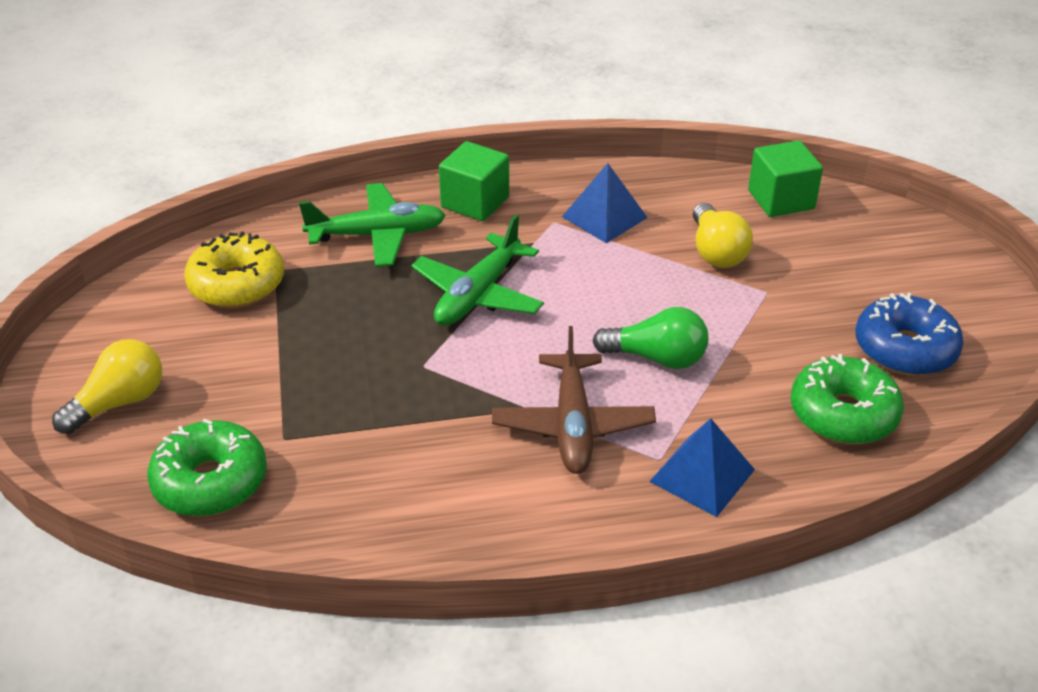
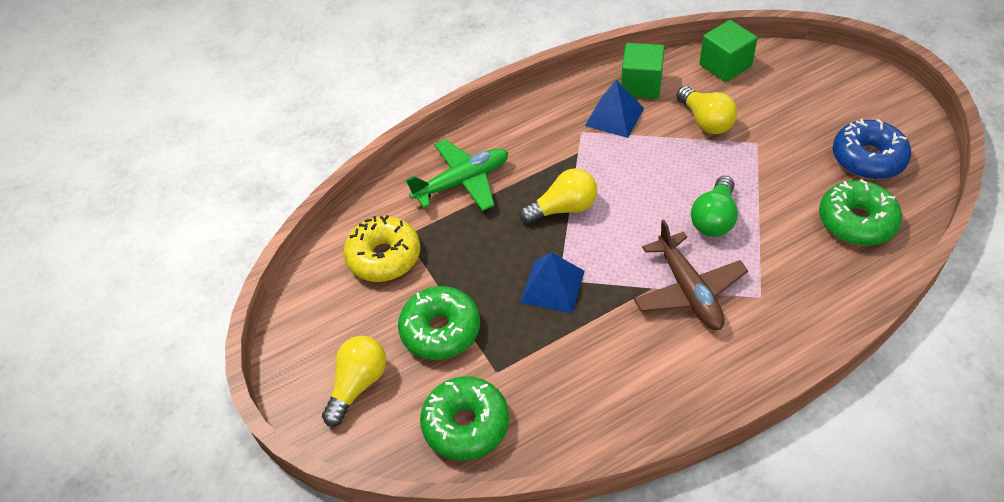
camera: 15 degrees left, 10 degrees up
green plane [411,215,544,326] -> yellow light bulb [519,168,597,224]
green cube [439,141,509,221] -> green cube moved to [621,43,665,99]
green light bulb [592,307,708,369] -> green light bulb turned 120 degrees clockwise [691,176,738,237]
blue pyramid [649,418,755,517] -> blue pyramid moved to [520,252,585,313]
none -> green donut [398,286,480,360]

